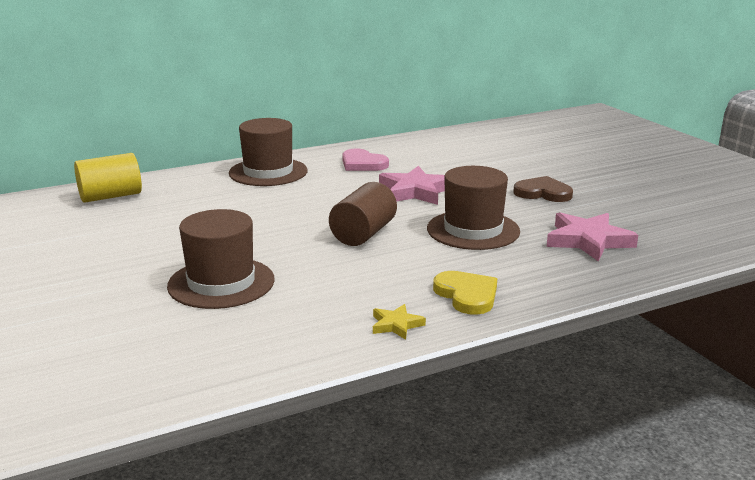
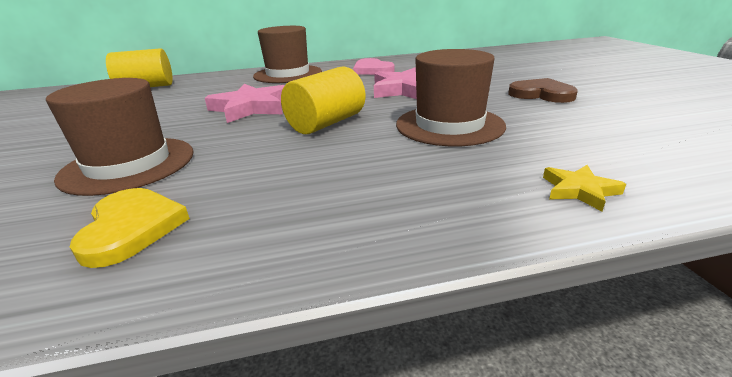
camera: 15 degrees right, 5 degrees up
brown cylinder [329,182,397,246] -> yellow cylinder [281,66,366,134]
yellow star [373,304,426,340] -> yellow star moved to [543,165,626,211]
yellow heart [433,271,497,315] -> yellow heart moved to [70,188,190,268]
pink star [547,212,638,262] -> pink star moved to [205,84,285,123]

